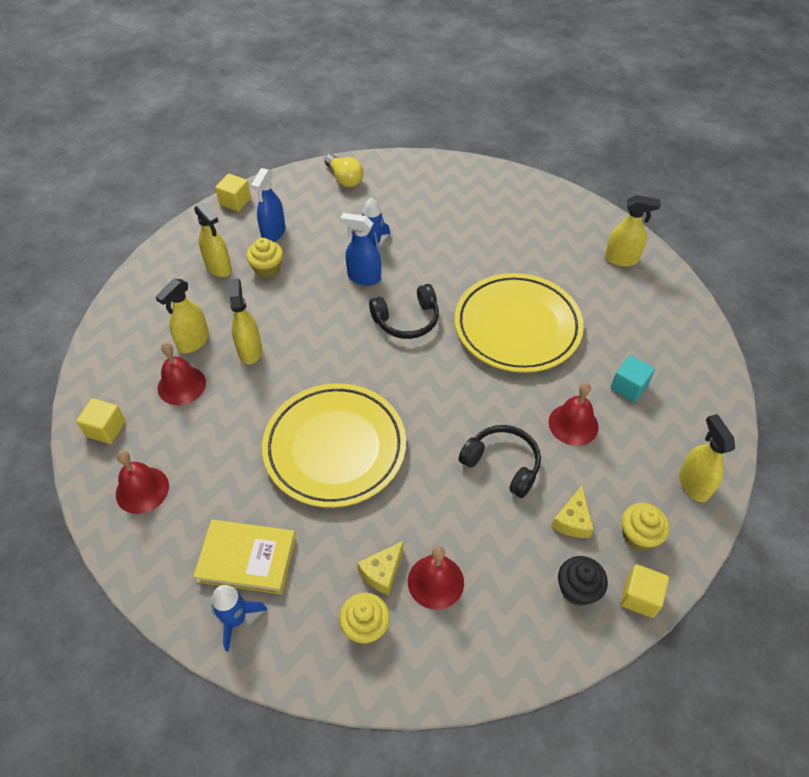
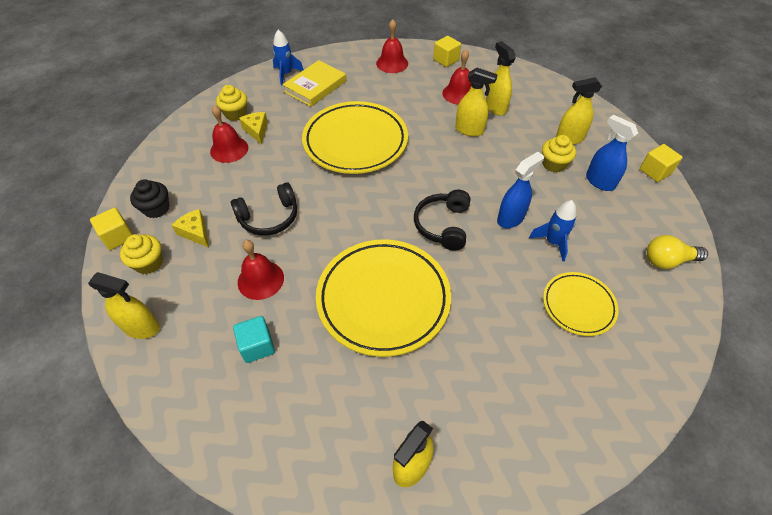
camera: 120 degrees right, 0 degrees up
none -> yellow plate [543,272,619,336]

